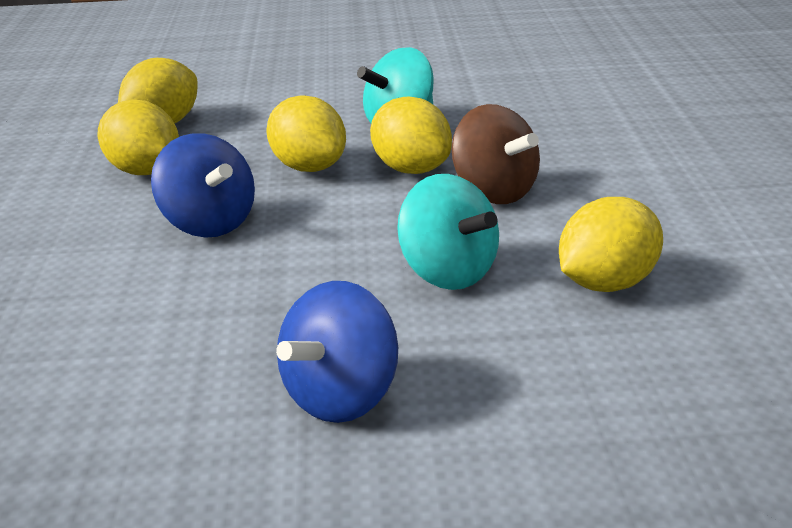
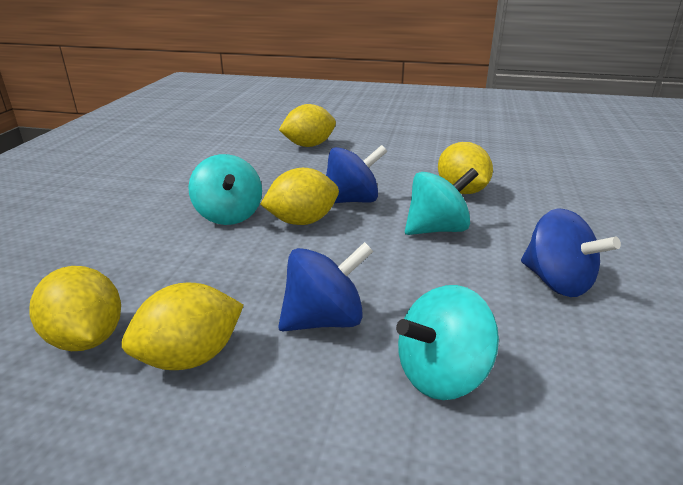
camera: 75 degrees left, 5 degrees down
yellow lemon [266,95,346,172] -> yellow lemon moved to [279,104,336,147]
brown spinning top [452,104,540,204] -> blue spinning top [326,145,387,203]
none -> turquoise spinning top [396,285,499,400]

